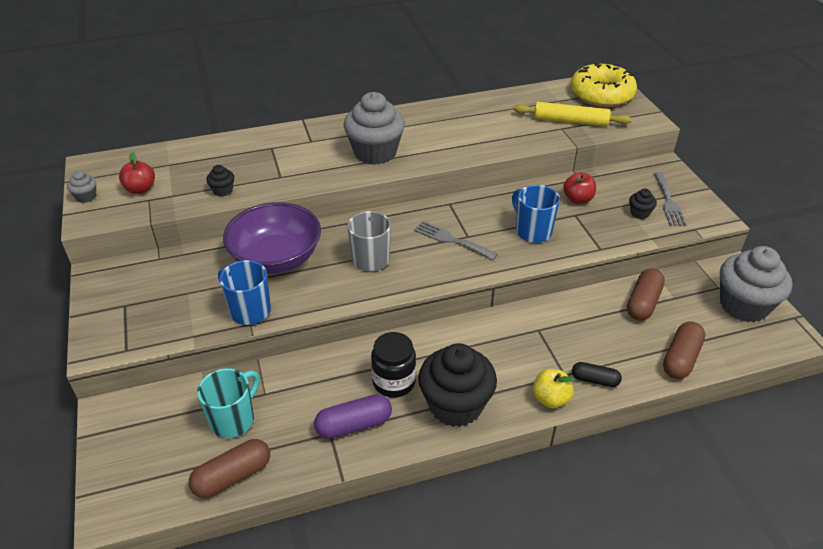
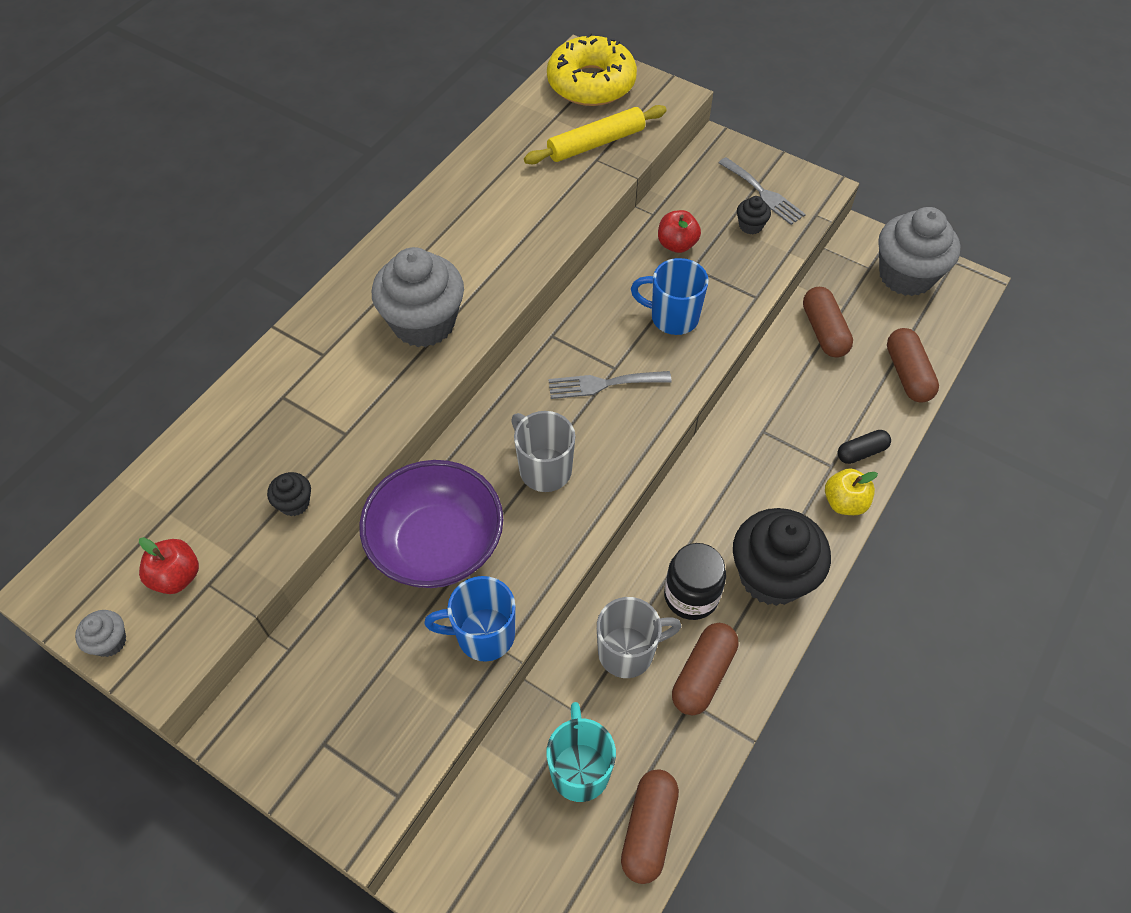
camera: 40 degrees left, 15 degrees up
purple capsule [314,394,392,439] -> brown capsule [672,623,738,715]
none -> grey mug [597,597,681,678]

